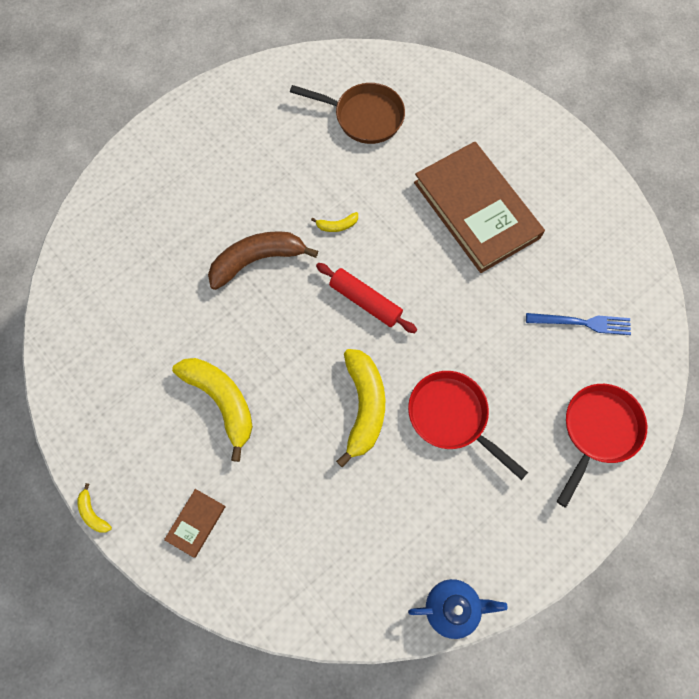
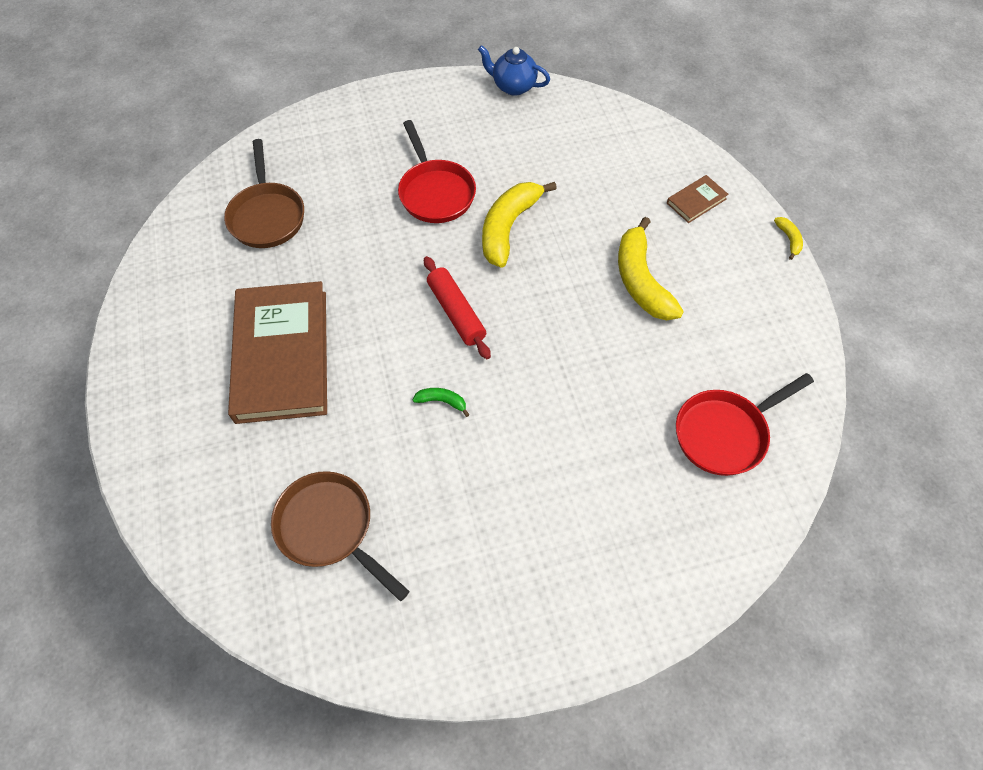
camera: 155 degrees left, 10 degrees down
brown banana [208,231,318,290] -> none
yellow banana [311,212,358,232] -> green banana [412,388,470,417]
blue fork [526,313,631,335] -> brown pan [224,139,304,248]
red pan [557,384,647,508] -> red pan moved to [676,373,814,476]

